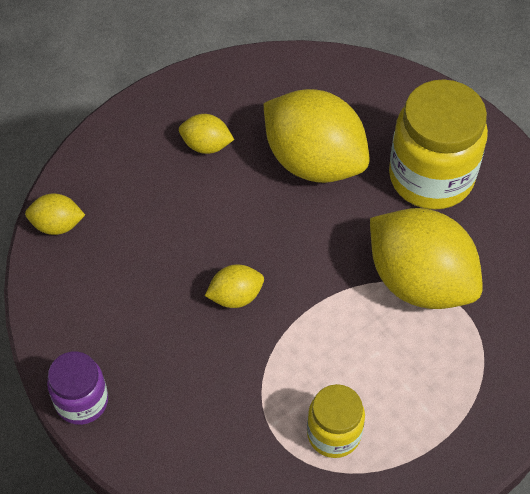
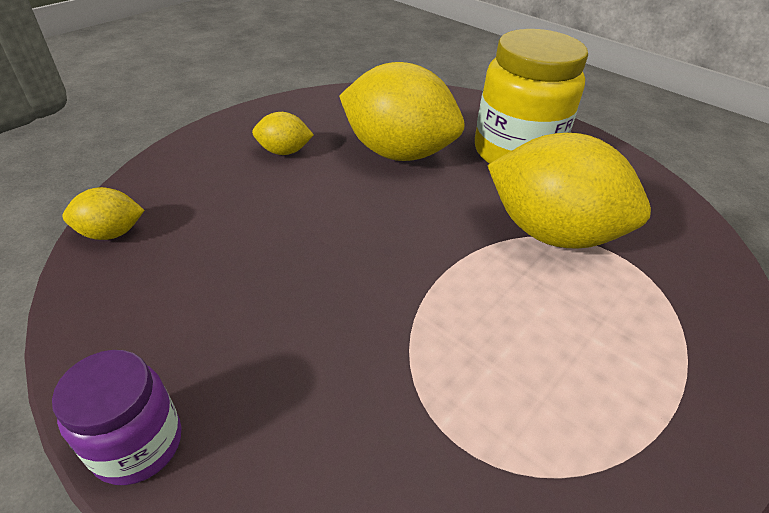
camera: 15 degrees left, 15 degrees down
yellow lemon [205,264,264,308] -> none
yellow jar [307,384,365,458] -> none

